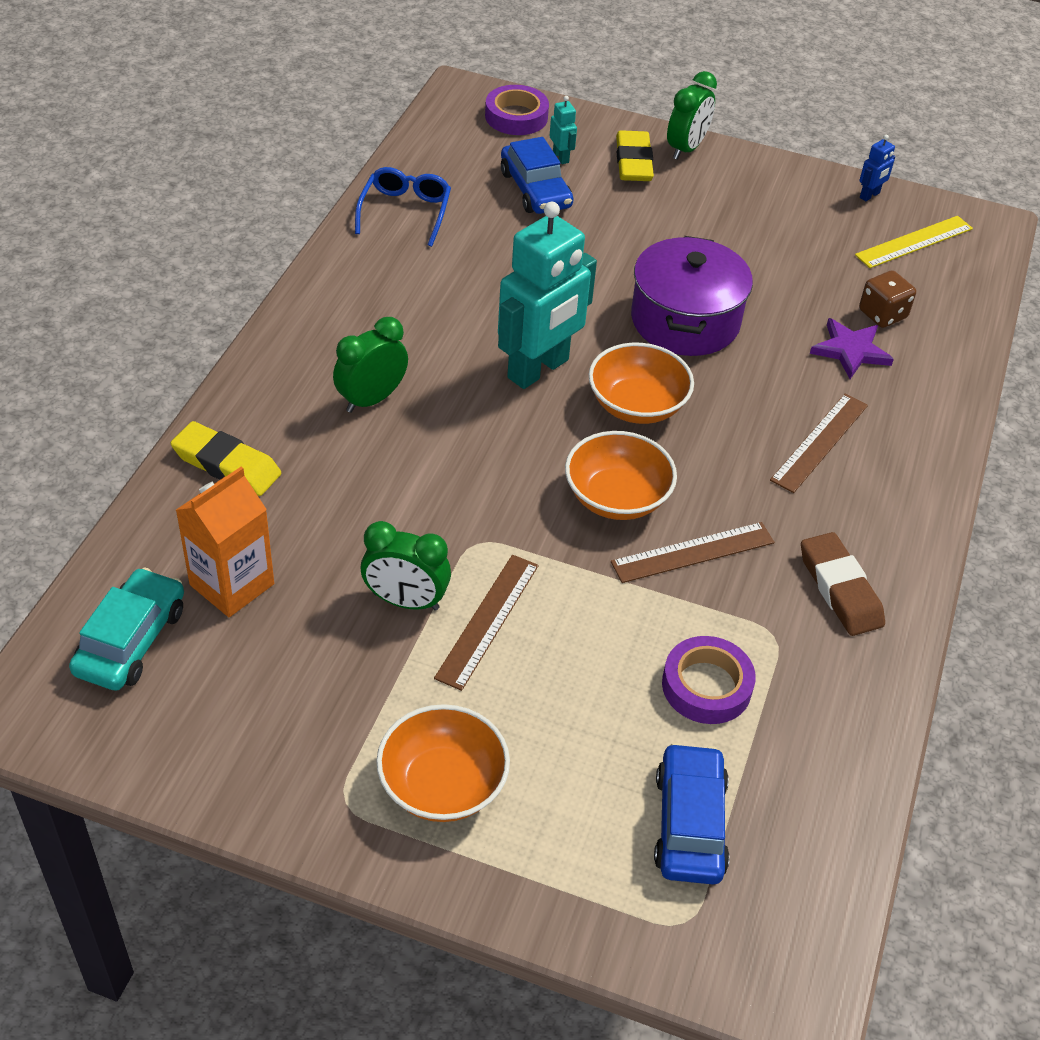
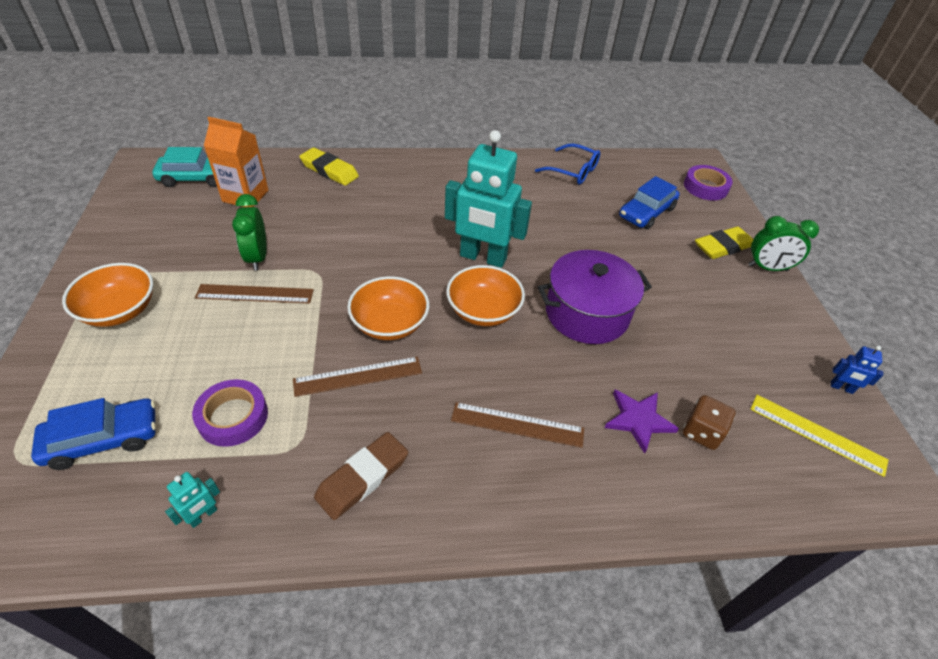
camera: 65 degrees right, 0 degrees up
yellow eraser [170,421,281,496] -> yellow eraser turned 60 degrees counterclockwise [299,147,359,186]
green clock [333,317,408,413] -> none
blue glasses [355,167,451,247] -> blue glasses turned 45 degrees clockwise [535,144,600,185]
turquoise robot [550,96,577,164] -> turquoise robot moved to [165,472,220,528]
brown ruler [611,522,774,583] -> brown ruler turned 60 degrees counterclockwise [293,357,422,397]

